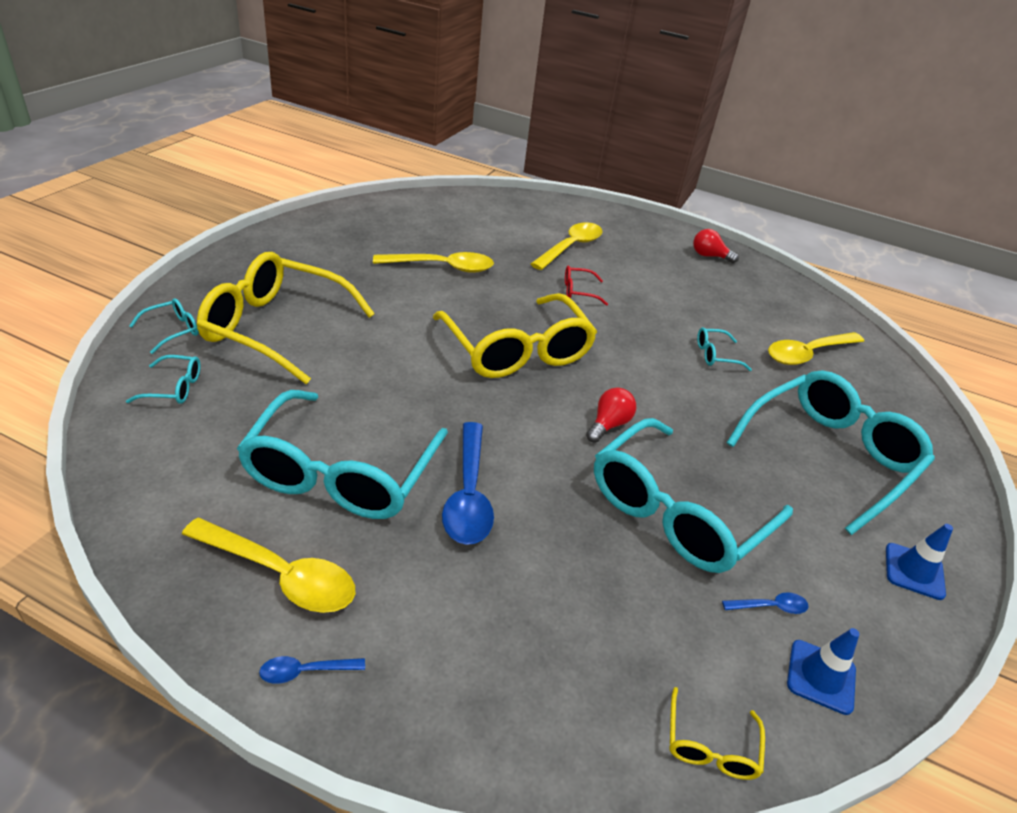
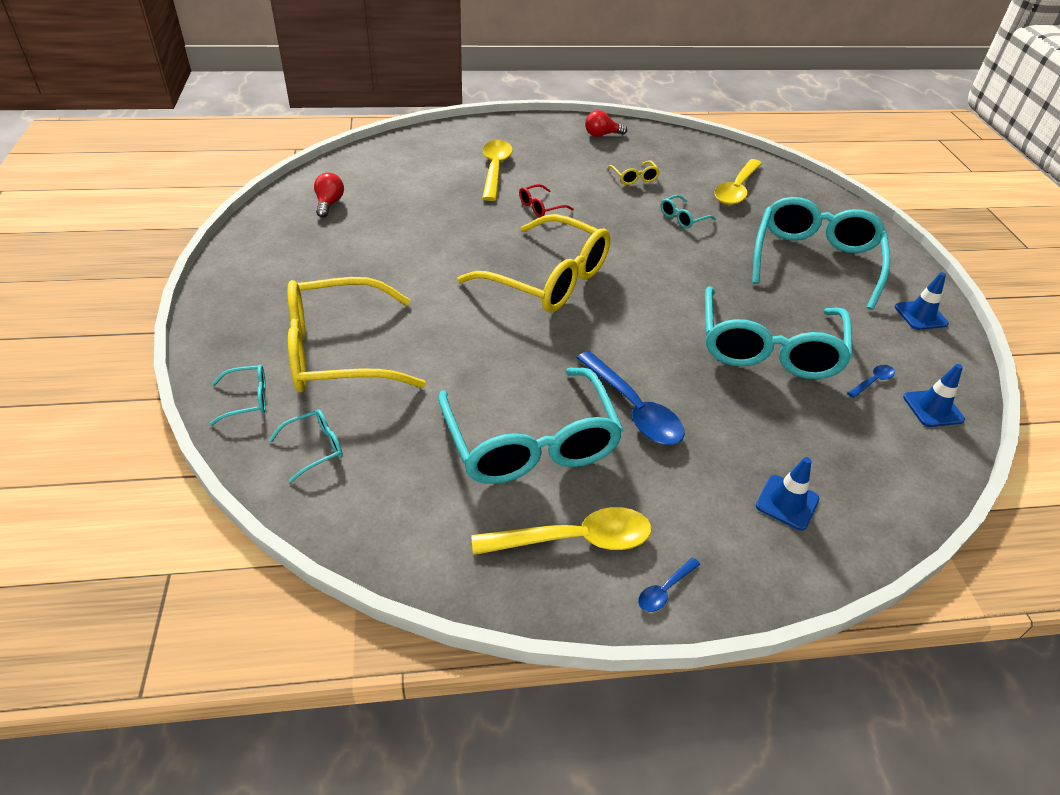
camera: 30 degrees left, 5 degrees up
turquoise glasses [129,298,199,354] -> turquoise glasses turned 60 degrees clockwise [210,365,266,425]
yellow spoon [373,252,494,273] -> none
red light bulb [586,388,636,443] -> red light bulb moved to [314,172,344,218]
yellow glasses [669,687,765,780] -> yellow glasses moved to [608,160,660,185]
none -> blue traffic cone [756,457,820,530]

